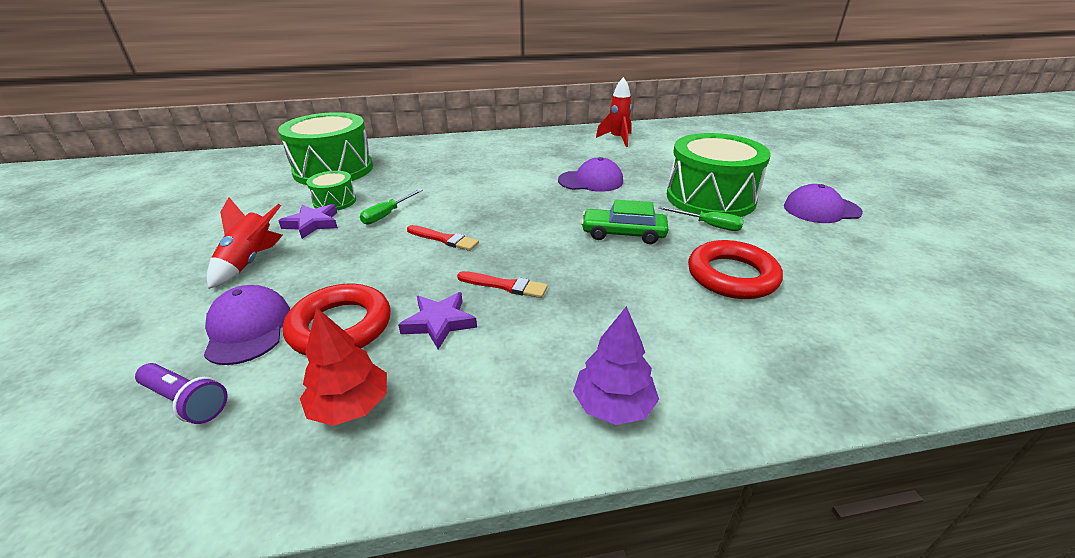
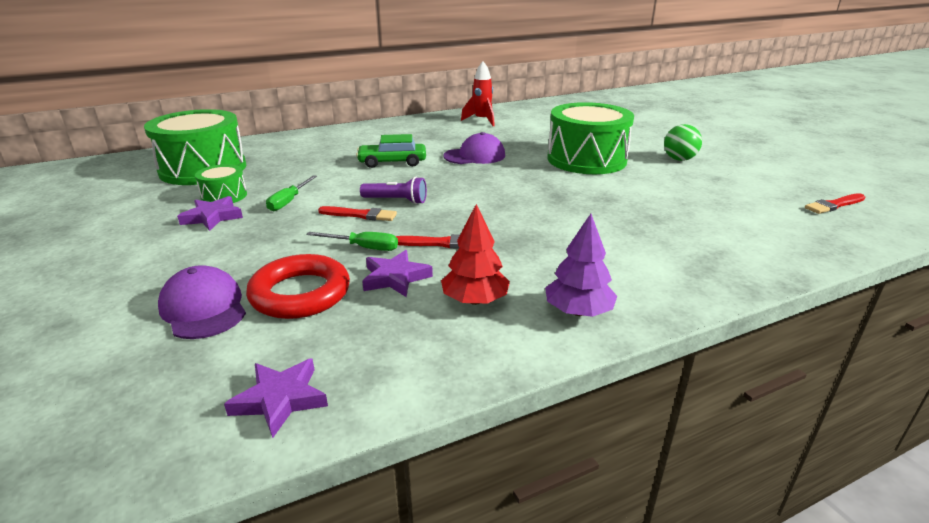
camera: 15 degrees left, 5 degrees down
purple flashlight [135,363,228,424] -> purple flashlight moved to [360,177,427,204]
red rocket [207,197,283,289] -> none
red tree [300,307,387,426] -> red tree moved to [441,204,510,305]
green car [581,199,668,244] -> green car moved to [356,134,426,168]
green screwdriver [658,206,744,231] -> green screwdriver moved to [306,232,398,251]
red ring [688,240,783,299] -> none
purple cap [784,184,863,223] -> green ball [664,124,702,161]
none -> purple star [224,358,328,438]
none -> red brush [805,193,865,214]

